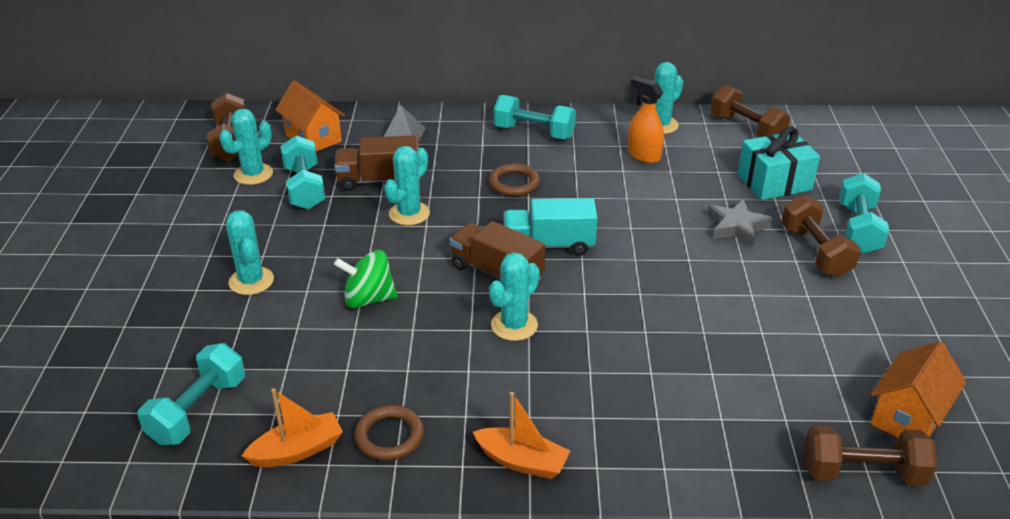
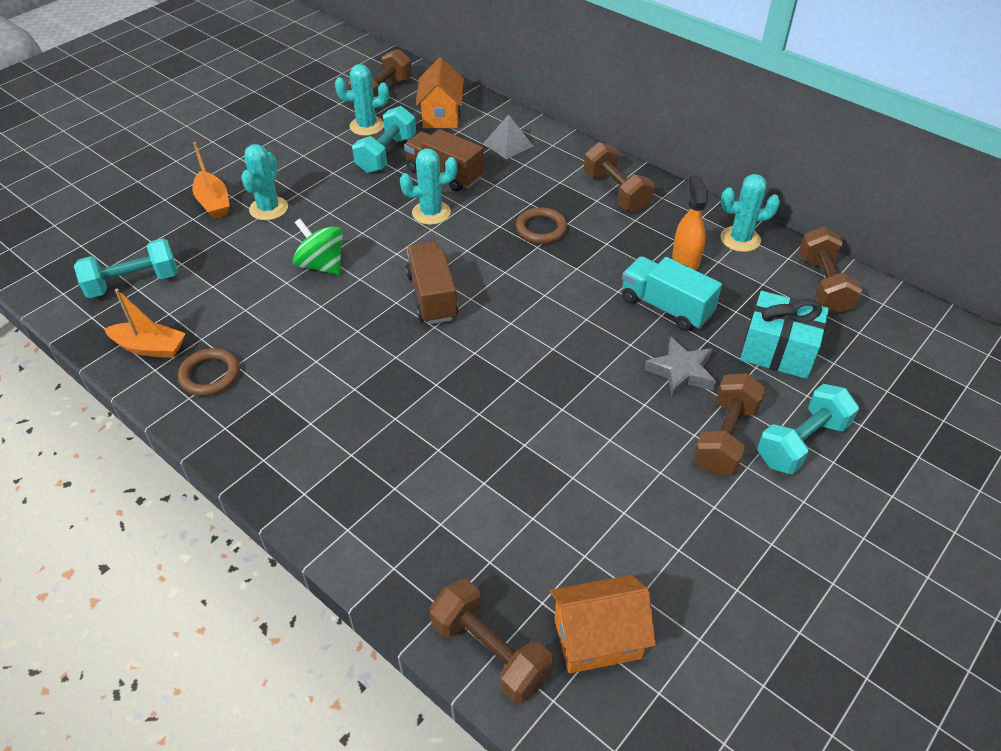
camera: 40 degrees right, 10 degrees up
orange boat [473,392,570,479] -> orange boat moved to [192,142,230,219]
turquoise cactus [489,252,540,341] -> none
turquoise dumbbell [494,95,576,139] -> brown dumbbell [584,142,654,212]
turquoise truck [504,198,597,256] -> turquoise truck moved to [622,256,722,331]

